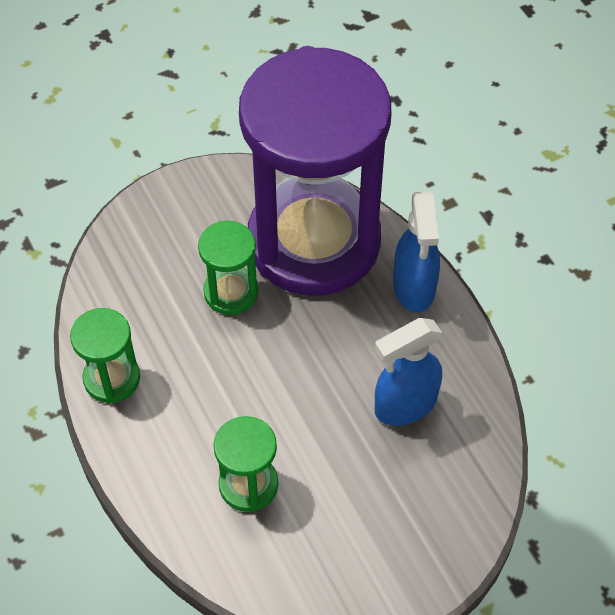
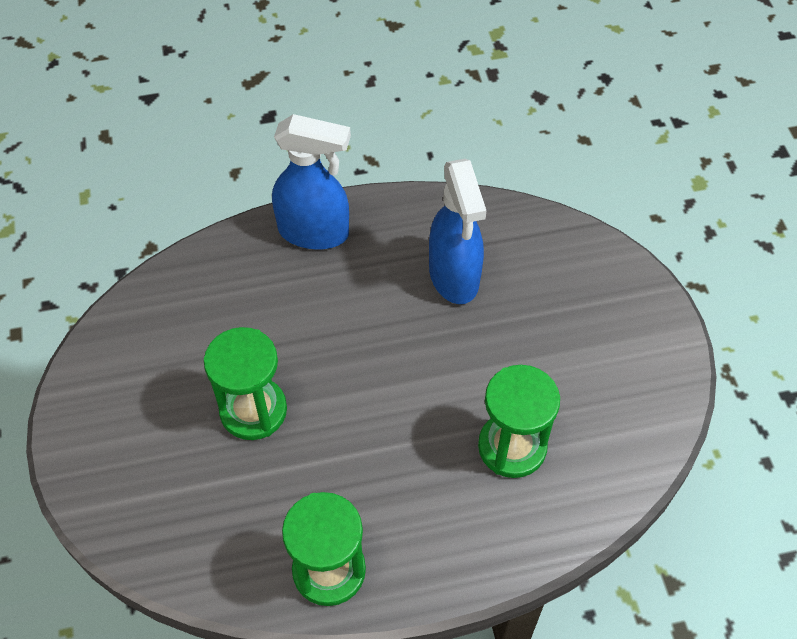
camera: 75 degrees left, 0 degrees up
purple hourglass [239,46,391,296] -> none

